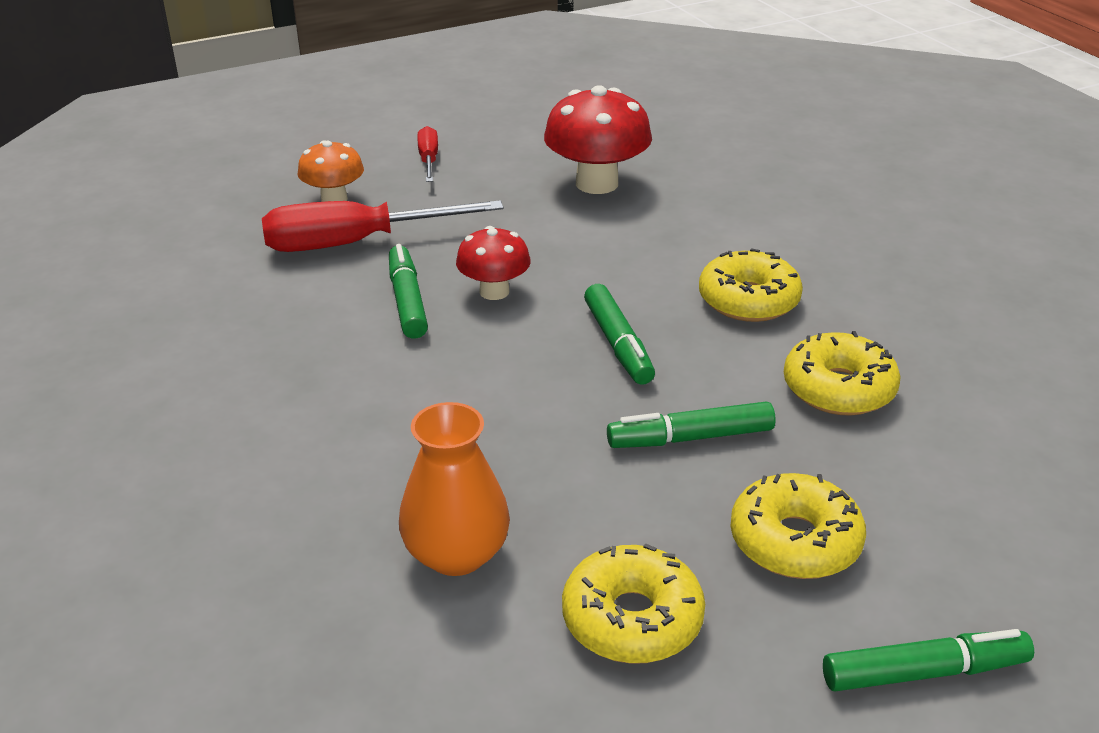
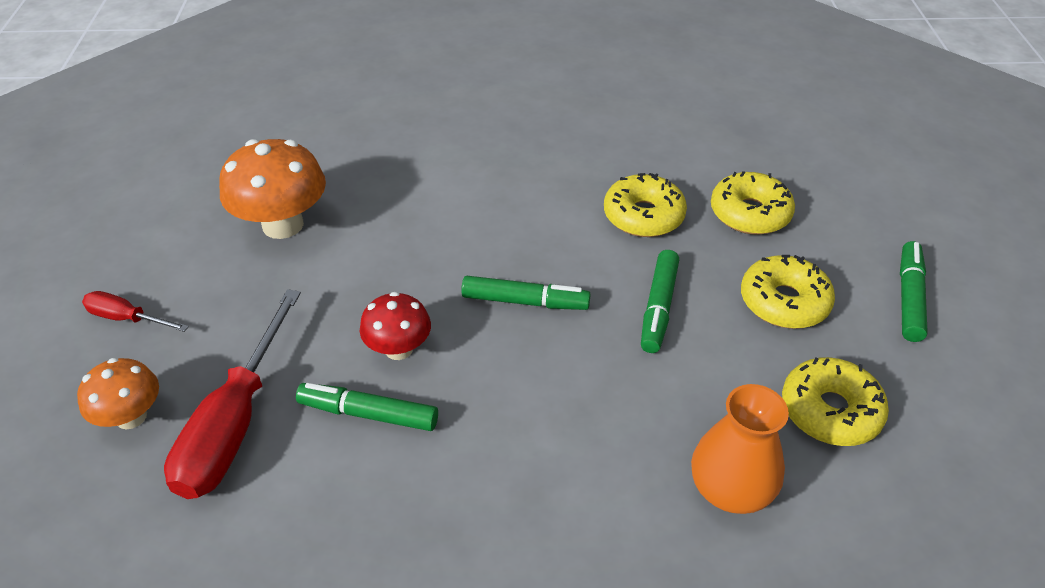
camera: 65 degrees left, 10 degrees up
red mushroom [544,85,652,194] -> orange mushroom [219,139,326,239]
yellow donut [699,248,803,322] -> yellow donut moved to [711,171,795,235]

